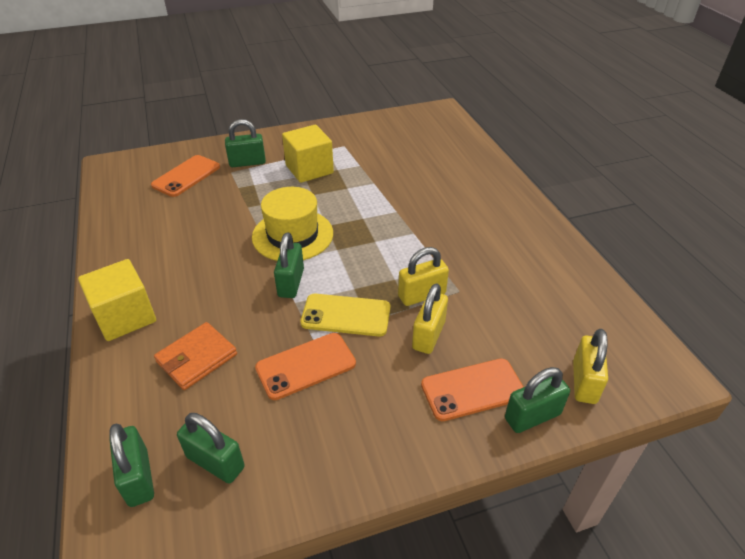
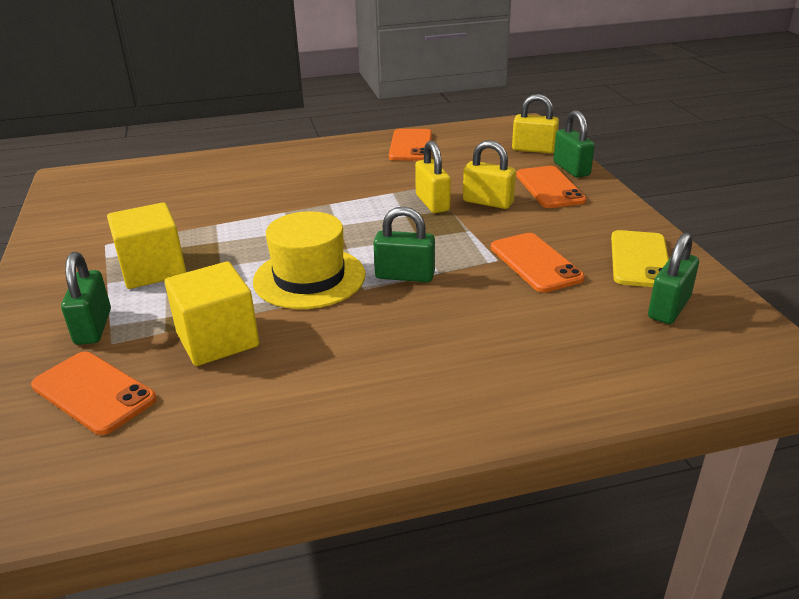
camera: 85 degrees left, 10 degrees down
yellow cube [78,259,156,341] -> yellow cube moved to [165,261,259,366]
green padlock [109,424,154,507] -> none
orange wallet [154,322,237,390] -> none
yellow phone [300,294,390,337] -> yellow phone moved to [611,230,669,287]
none -> orange phone [389,129,432,161]

